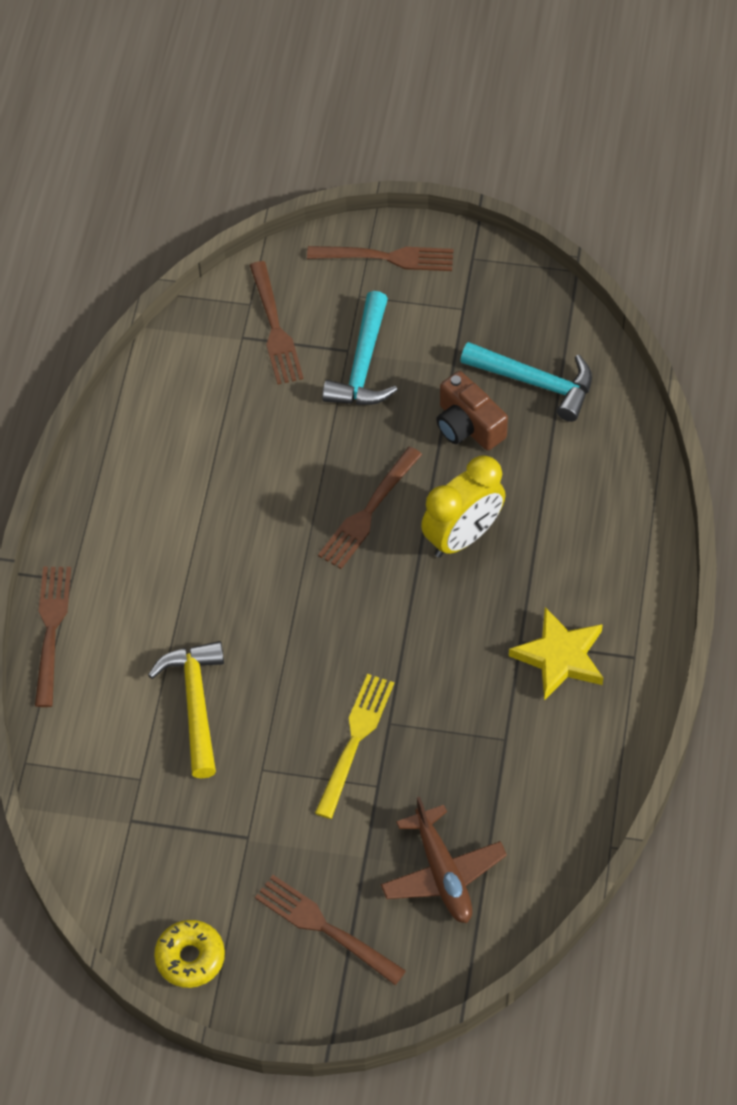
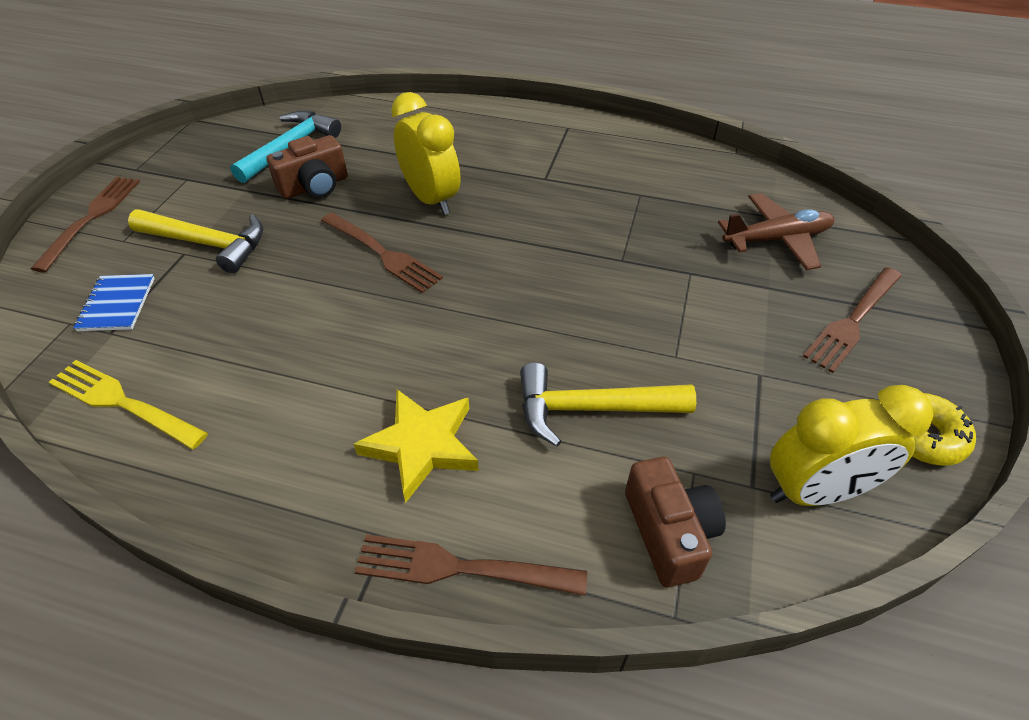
camera: 85 degrees left, 10 degrees down
brown fork [250,261,304,385] -> blue notebook [73,274,155,331]
yellow fork [315,674,394,819] -> yellow fork moved to [49,360,208,449]
turquoise hammer [322,291,398,405] -> yellow hammer [128,210,263,274]
yellow star [509,607,603,701] -> yellow star moved to [354,389,479,503]
none -> brown camera [625,457,726,588]
none -> yellow clock [770,385,934,506]

